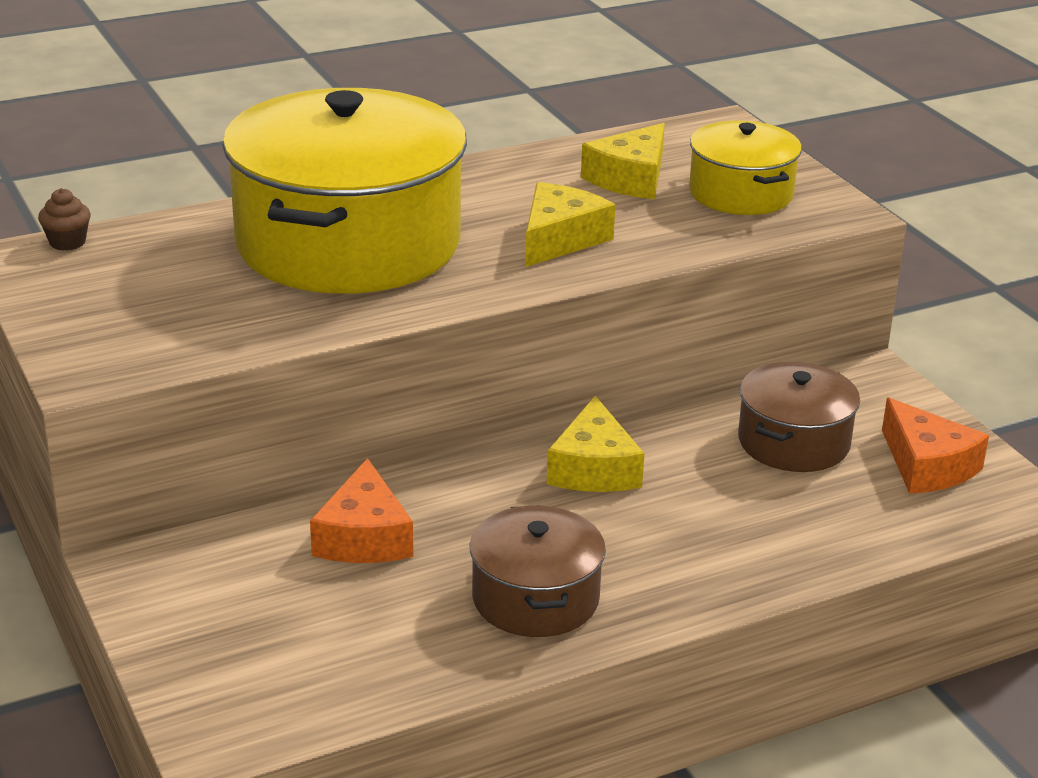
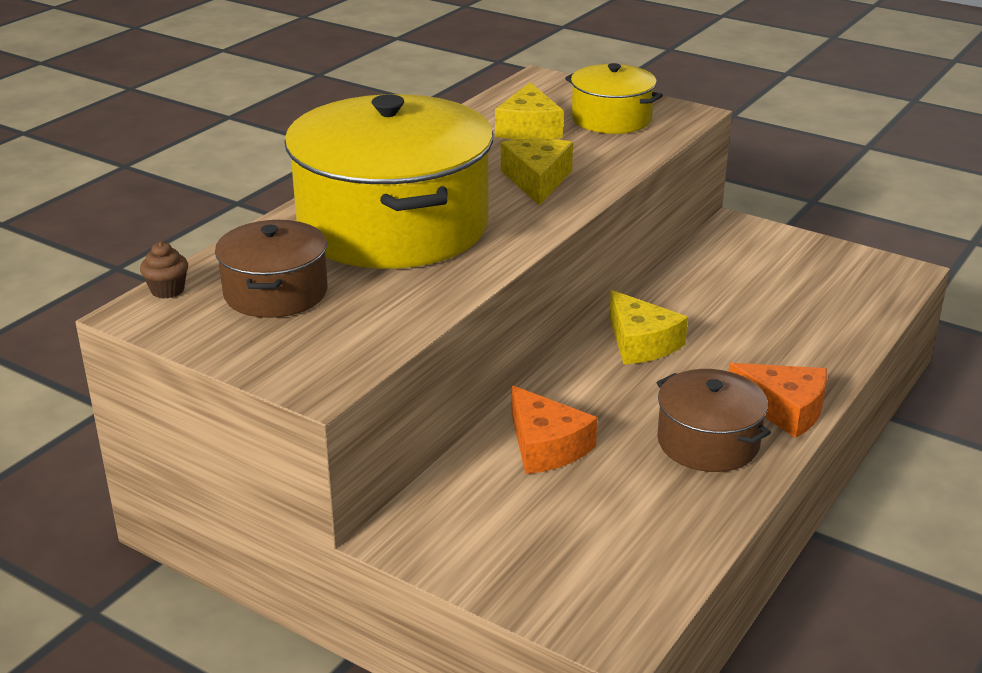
camera: 30 degrees left, 0 degrees up
brown pot [738,362,860,472] -> brown pot moved to [215,220,328,318]
orange cheese [882,398,989,494] -> orange cheese moved to [729,363,827,438]

